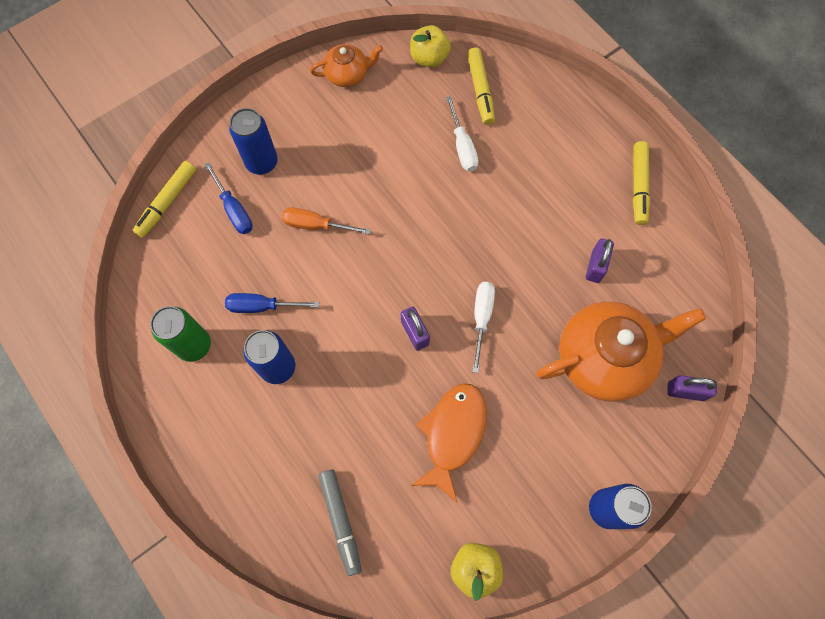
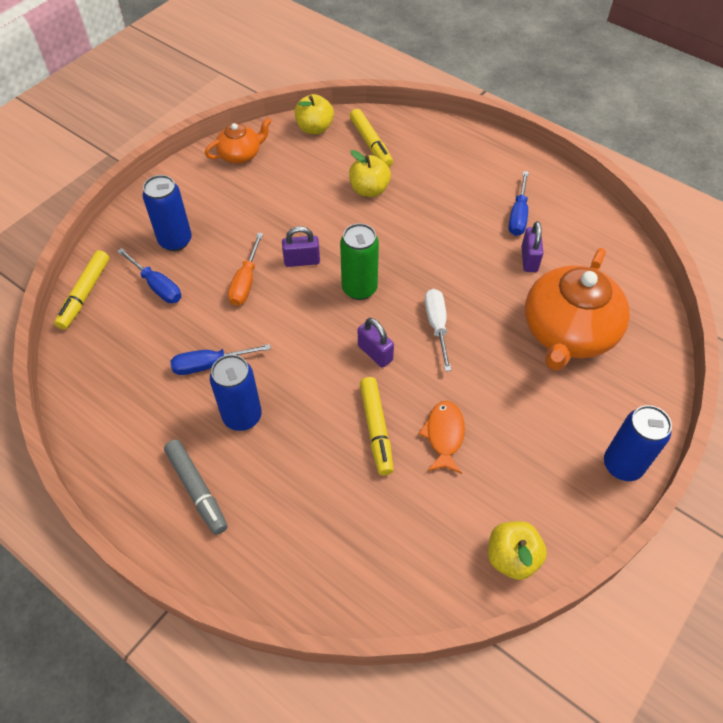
camera: 15 degrees left, 15 degrees down
green can [150,306,211,362] -> green can moved to [340,223,379,300]
orange screwdriver [282,207,371,235] -> orange screwdriver turned 75 degrees counterclockwise [228,233,263,306]
grey marker [318,470,362,576] -> grey marker moved to [164,439,228,535]
orange fish [411,383,487,503] -> orange fish [419,401,465,474], size x0.65
white screwdriver [446,96,479,171] -> yellow apple [349,150,391,197]
orange teapot [537,302,706,402] -> orange teapot turned 150 degrees clockwise [525,248,630,371]
yellow marker [633,141,650,225] -> yellow marker moved to [360,377,394,475]
purple padlock [667,375,717,401] -> purple padlock moved to [282,226,320,267]
none -> blue screwdriver [509,171,529,236]

